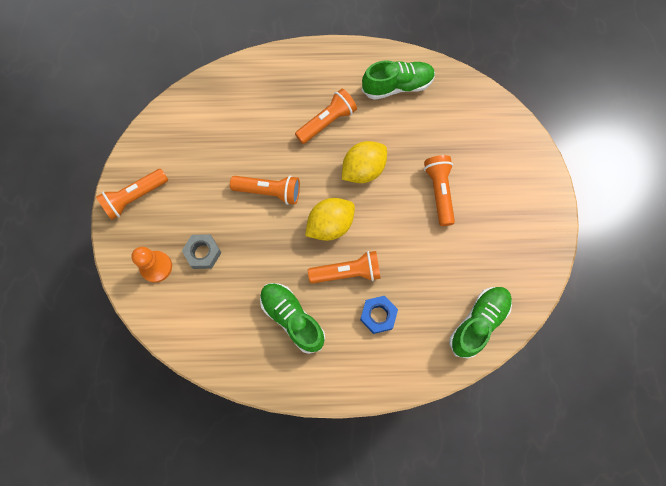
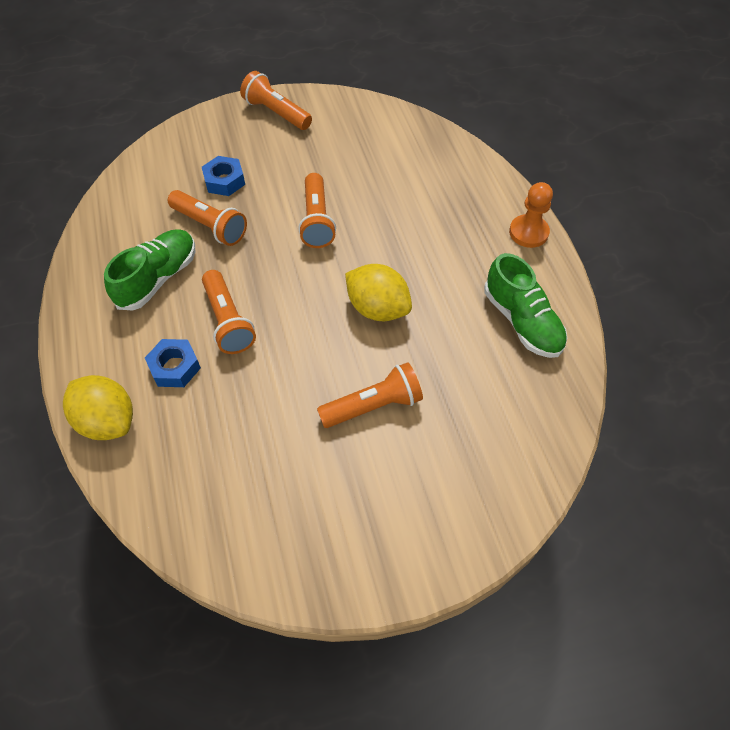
camera: 75 degrees right, 15 degrees down
orange pawn [131,247,172,283] -> orange pawn moved to [509,182,553,248]
grey nut [182,234,222,269] -> blue nut [202,156,245,196]
orange flashlight [295,89,357,144] -> orange flashlight moved to [168,190,247,246]
yellow lemon [305,198,355,241] -> yellow lemon moved to [63,375,133,440]
green shoe [449,287,512,359] -> none

